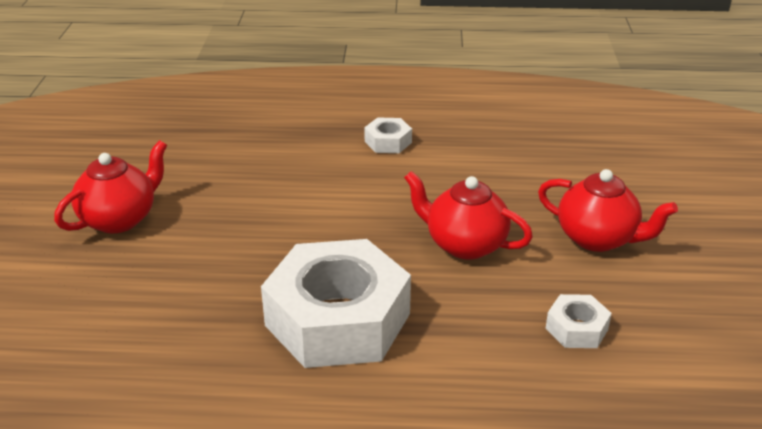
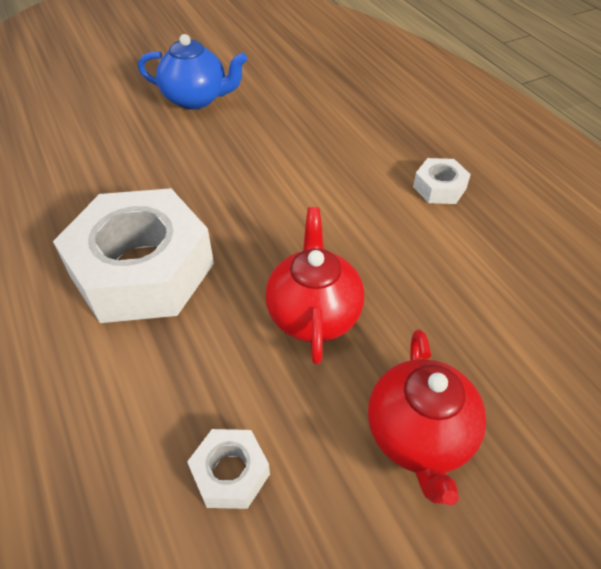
camera: 60 degrees right, 15 degrees up
red teapot [54,140,167,233] -> blue teapot [138,34,247,110]

